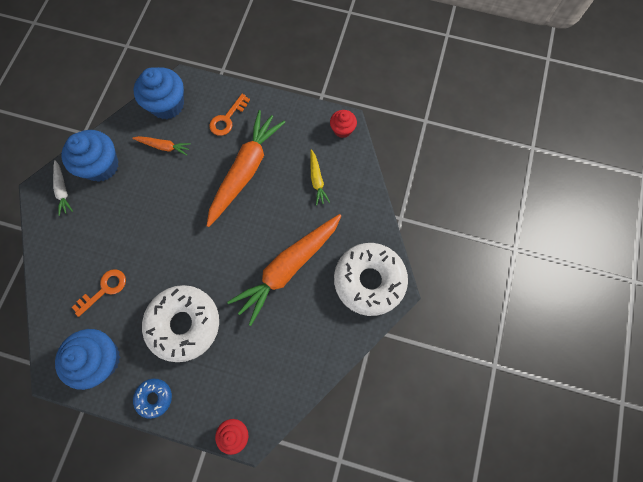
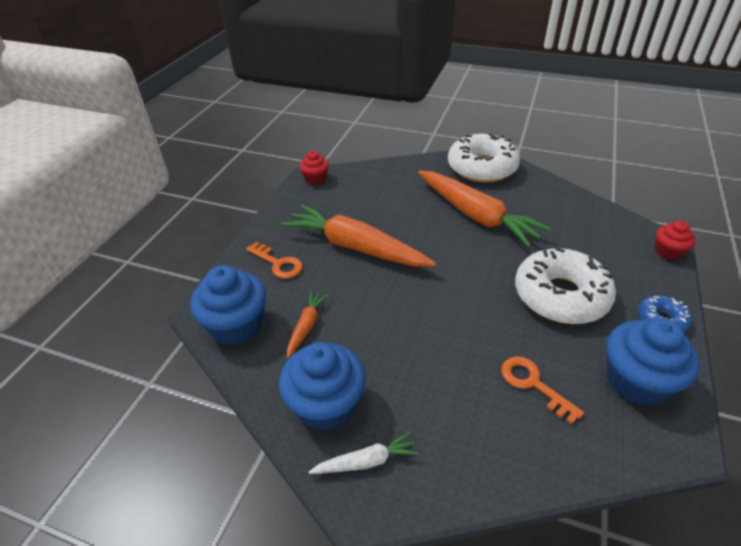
camera: 85 degrees left, 30 degrees down
yellow carrot [310,149,330,205] -> none

